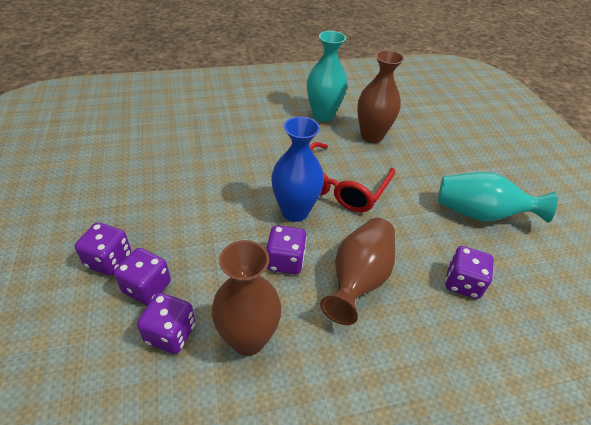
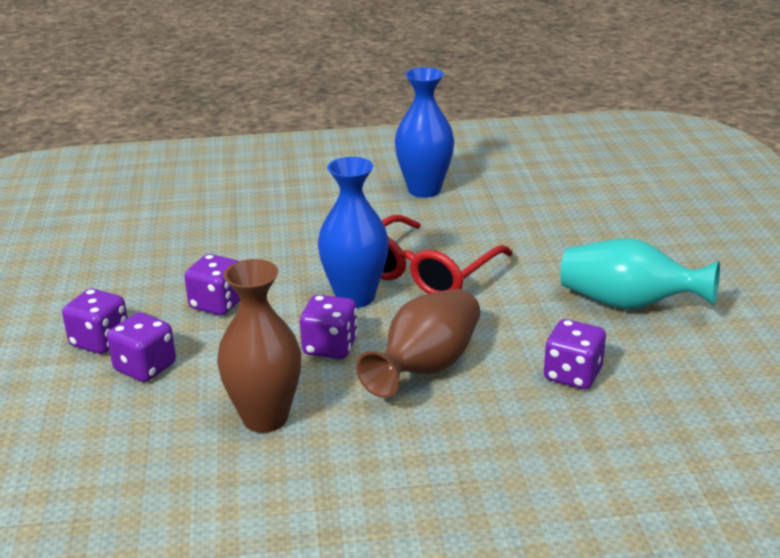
camera: 10 degrees right, 15 degrees down
purple dice [137,293,196,354] -> purple dice moved to [184,254,240,315]
turquoise vase [307,31,347,122] -> blue vase [395,67,454,198]
brown vase [357,50,404,143] -> none

